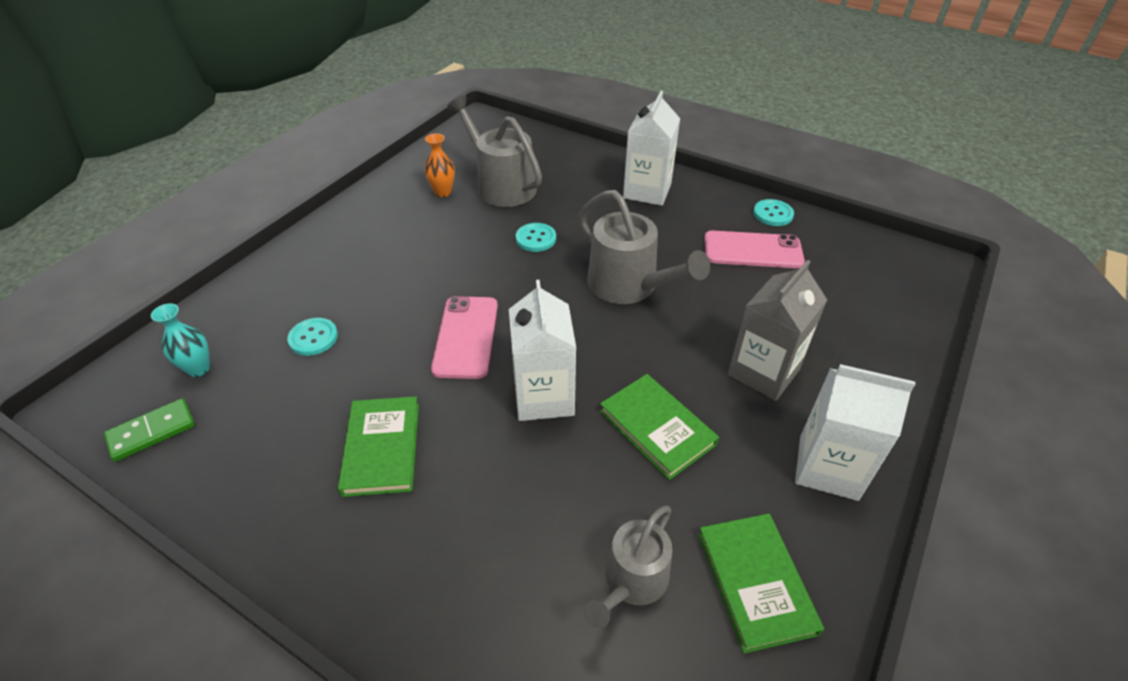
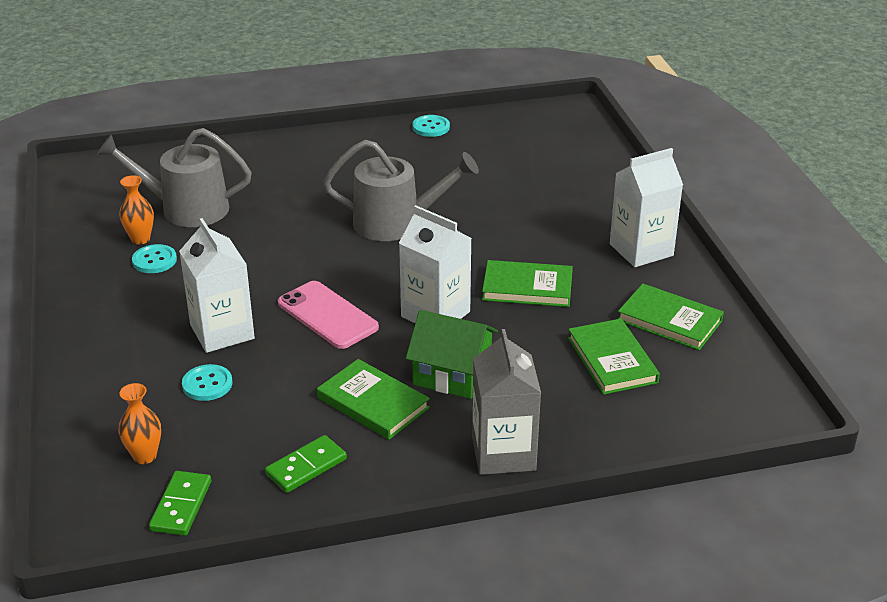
camera: 45 degrees left, 10 degrees down
turquoise vase [151,303,210,377] -> orange vase [118,383,161,464]
turquoise button [516,223,556,252] -> turquoise button moved to [132,244,177,273]
grey watering can [584,506,672,628] -> green book [568,319,660,395]
white carton [623,91,680,206] -> white carton moved to [179,218,255,353]
pink phone [704,231,805,268] -> none
grey carton [727,260,827,401] -> grey carton moved to [472,329,541,475]
none -> green domino [265,435,347,493]
none -> green house [406,310,498,399]

